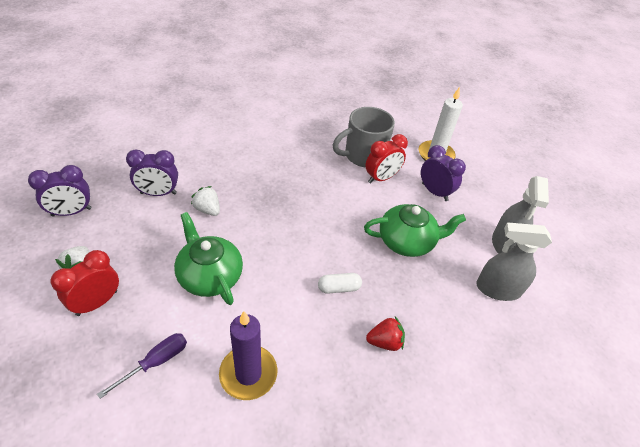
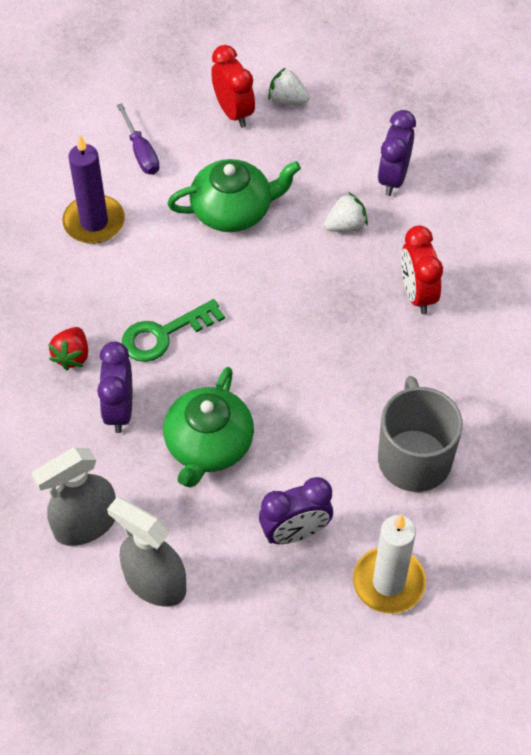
camera: 115 degrees right, 10 degrees up
purple clock [28,165,92,217] -> purple clock moved to [97,341,132,433]
white capsule [318,273,362,294] -> green key [122,299,225,362]
red clock [365,134,408,183] -> red clock moved to [401,226,443,314]
grey spray bottle [476,222,552,301] -> grey spray bottle turned 150 degrees counterclockwise [31,448,116,546]

